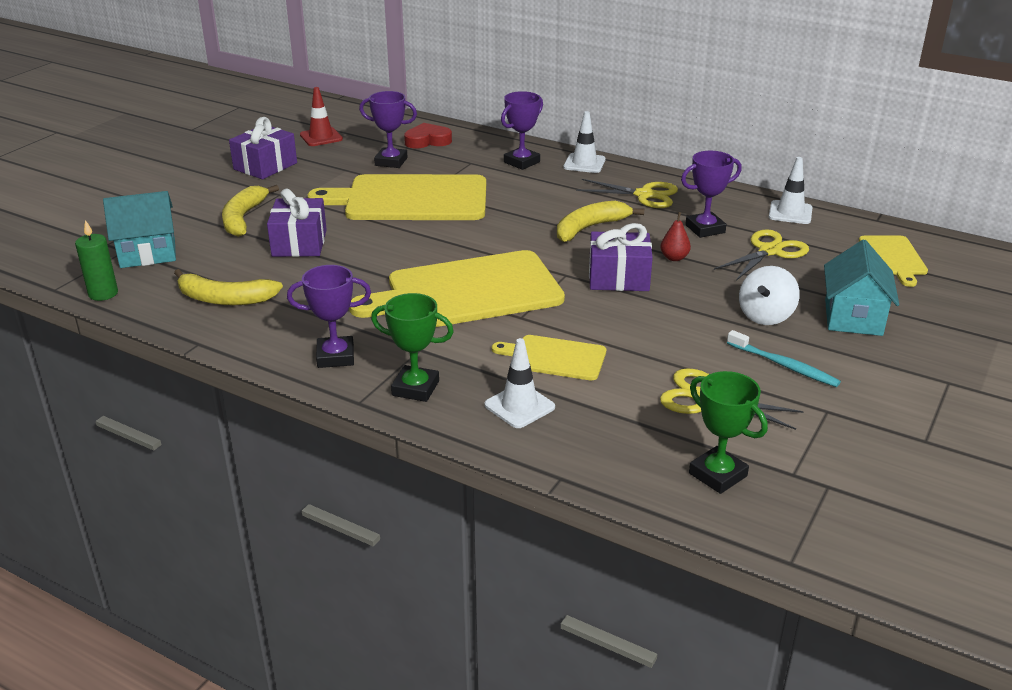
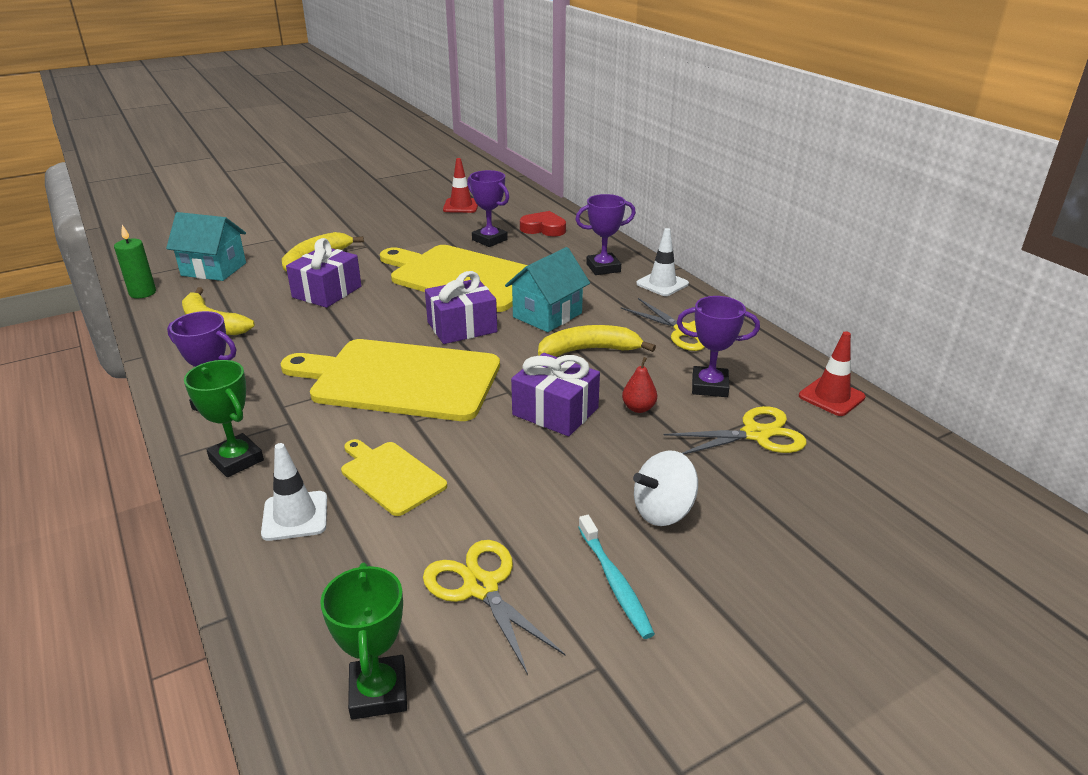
camera: 30 degrees right, 0 degrees up
purple gift [229,117,297,179] -> purple gift moved to [425,271,497,344]
white traffic cone [769,157,813,224] -> red traffic cone [799,331,866,416]
turquoise house [824,240,899,336] -> turquoise house moved to [505,247,590,332]
yellow cutting board [859,236,928,287] -> none

